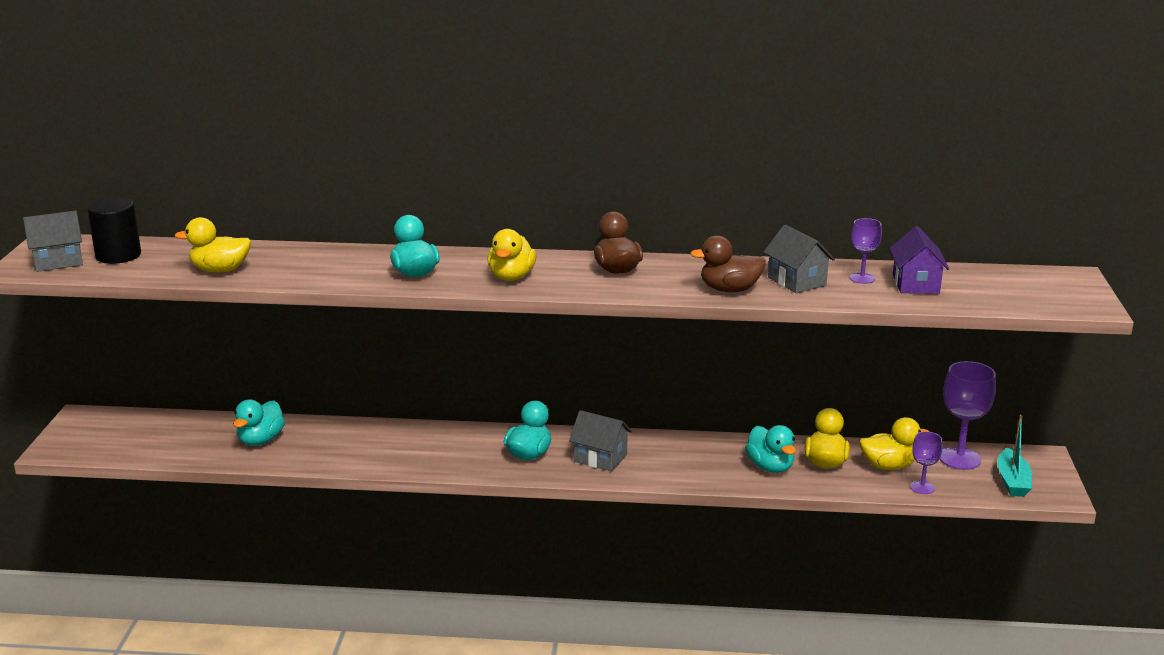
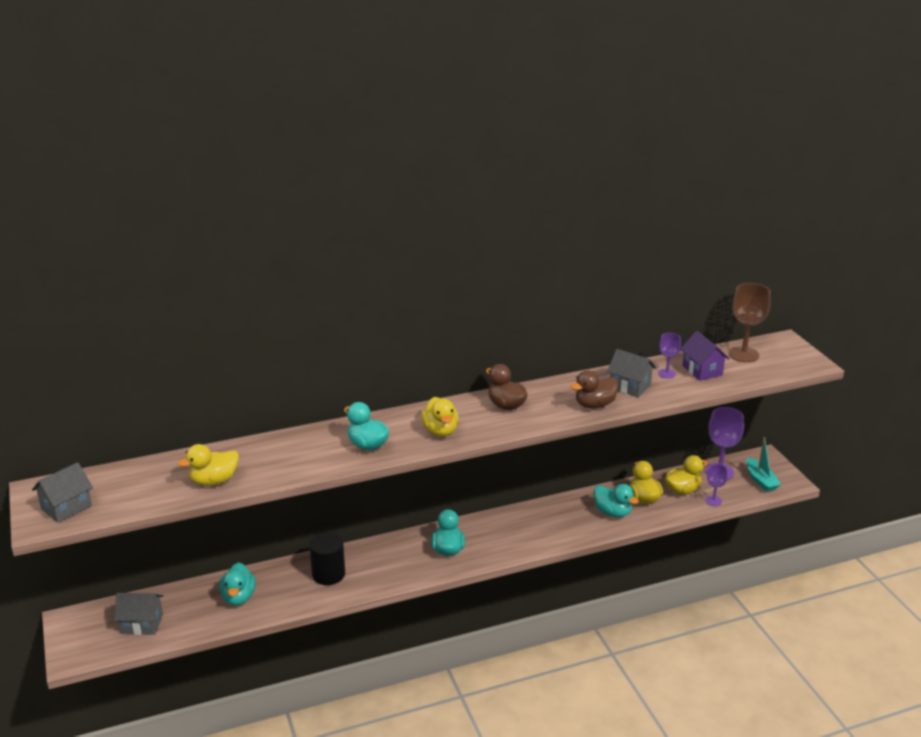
camera: 25 degrees left, 5 degrees up
black cylinder [87,197,141,264] -> black cylinder moved to [309,532,345,585]
grey house [569,410,632,472] -> grey house moved to [114,593,163,635]
none -> brown goblet [728,283,771,362]

